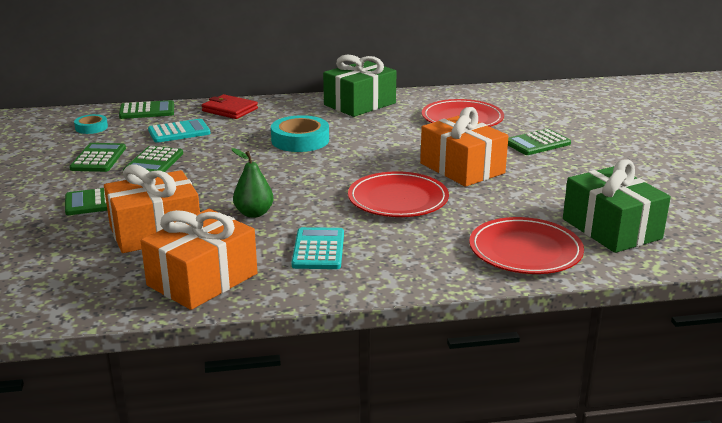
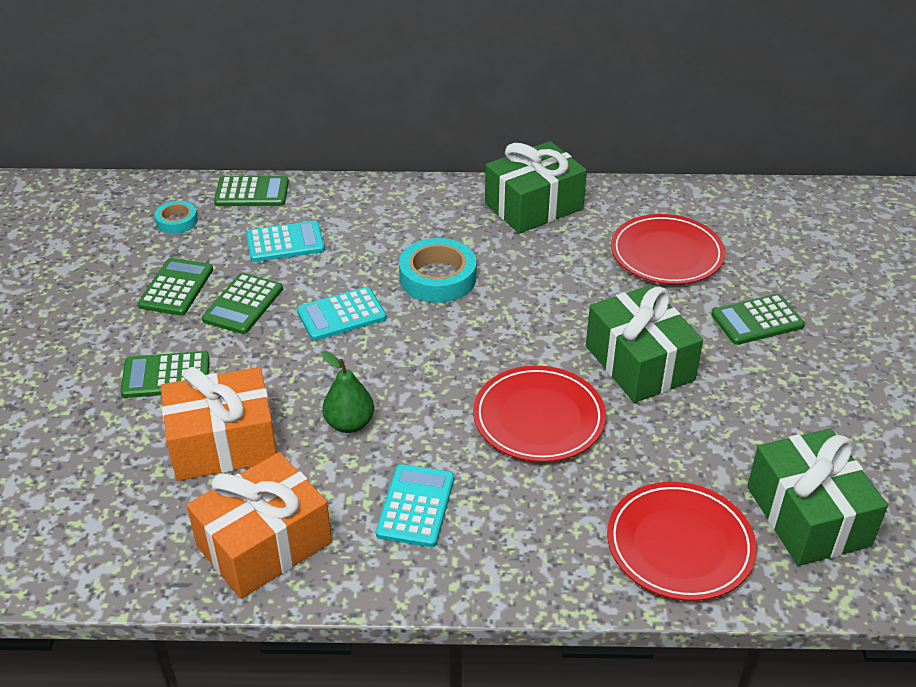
camera: 10 degrees right, 15 degrees up
red wallet [202,94,258,119] -> none
orange gift [420,107,509,187] -> green gift [586,285,703,403]
none -> turquoise calculator [297,287,386,341]

